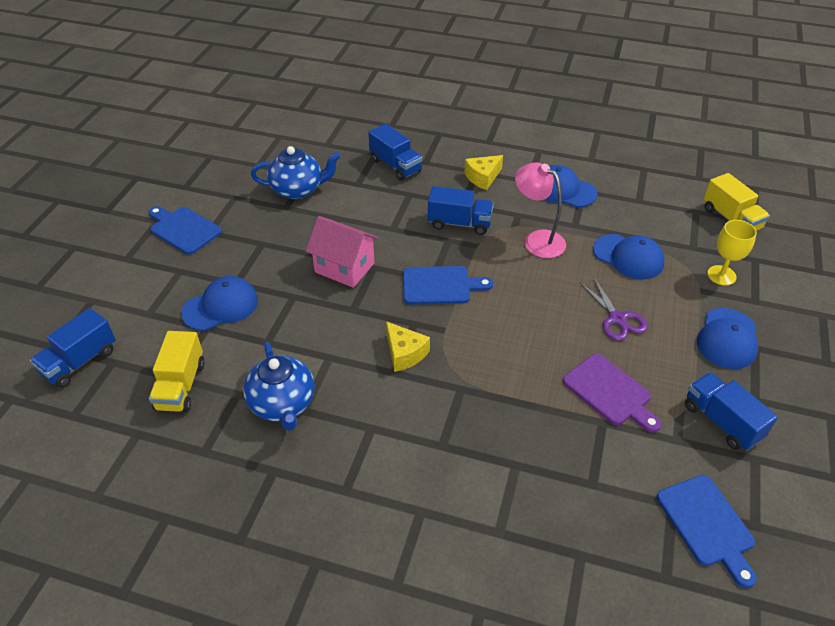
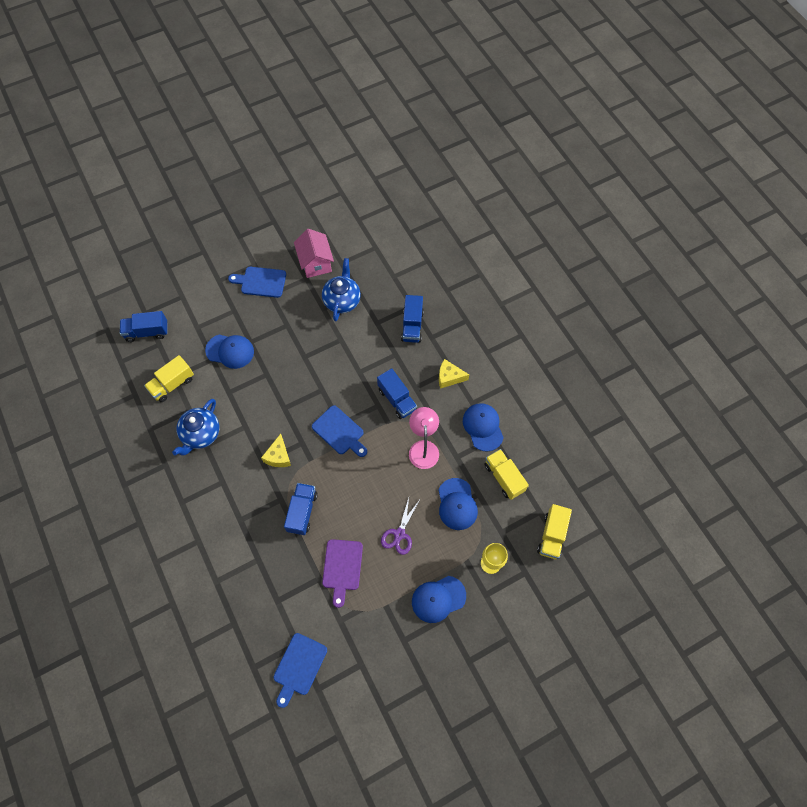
camera: 45 degrees right, 20 degrees up
blue cutting board [148,206,222,255] -> blue cutting board turned 75 degrees counterclockwise [228,267,286,298]
blue teapot [251,146,341,199] -> blue teapot turned 120 degrees counterclockwise [322,258,361,321]
pink house [306,216,379,288] -> pink house moved to [294,229,334,278]
blue truck [685,372,778,451] -> blue truck moved to [284,483,318,535]
none -> yellow truck [484,449,529,500]

